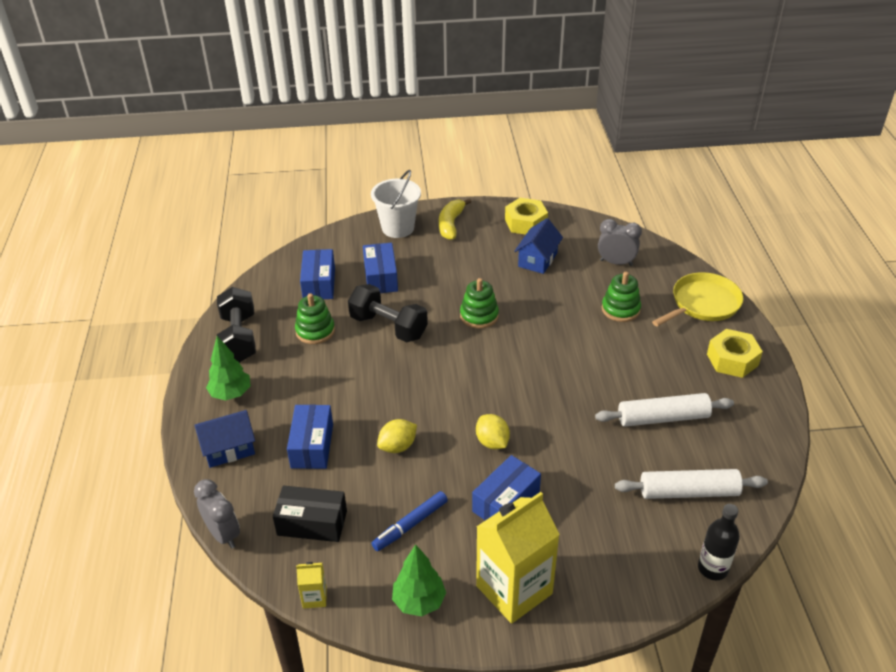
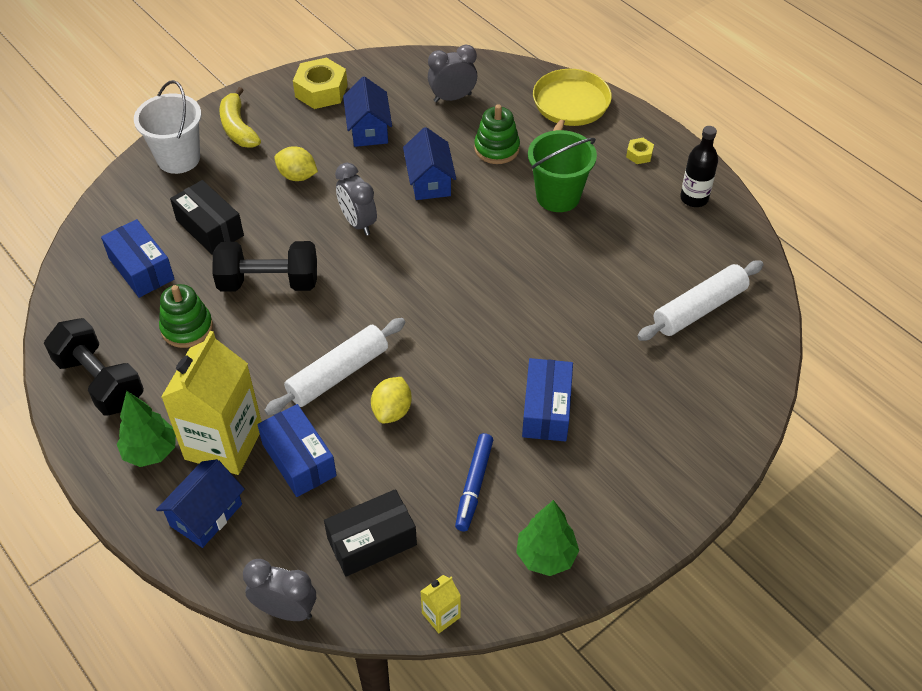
camera: 35 degrees left, 10 degrees up
blue box [363,243,398,293] -> black box [170,180,244,255]
green stacking toy [460,278,499,329] -> grey clock [335,163,377,236]
yellow lemon [476,414,510,449] -> yellow lemon moved to [274,146,318,181]
yellow carton [476,492,560,624] -> yellow carton moved to [161,331,262,475]
white rolling pin [595,393,734,427] -> white rolling pin moved to [264,318,405,415]
black bottle [698,504,740,580] -> black bottle moved to [680,126,718,207]
yellow nut [707,329,763,378] -> yellow nut [626,138,654,164], size x0.49
none -> blue house [403,127,456,200]
none -> green bucket [528,130,597,212]

